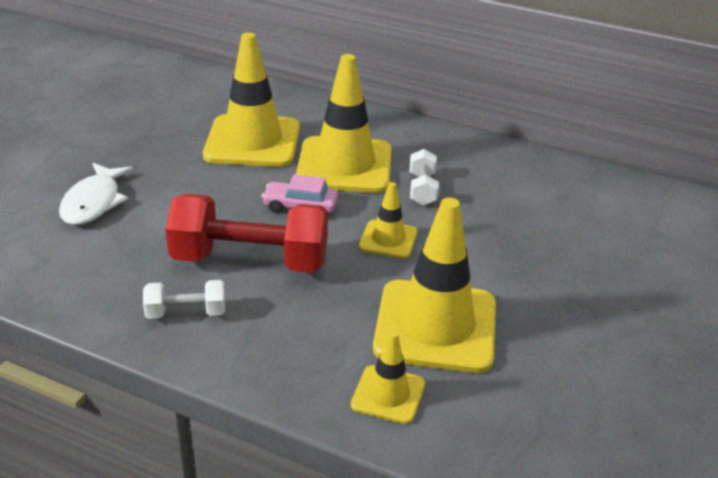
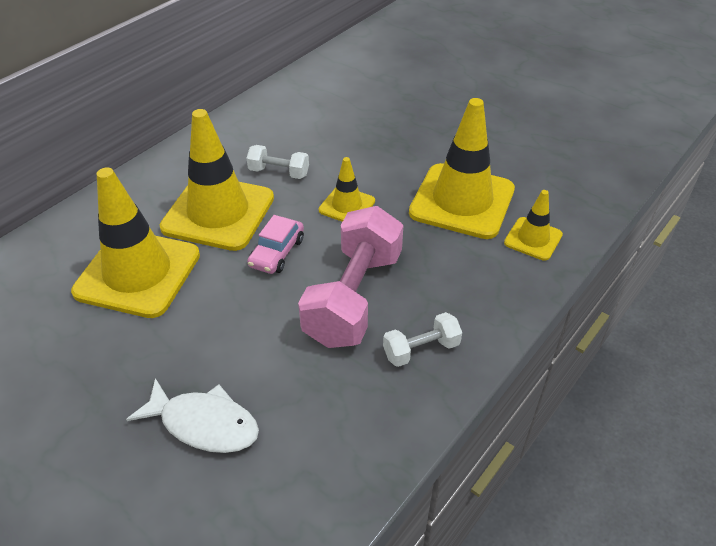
camera: 75 degrees left, 10 degrees up
white dumbbell [143,280,225,319] -> white dumbbell turned 60 degrees clockwise [383,312,462,367]
red dumbbell [165,194,328,273] -> pink dumbbell [298,206,403,348]

